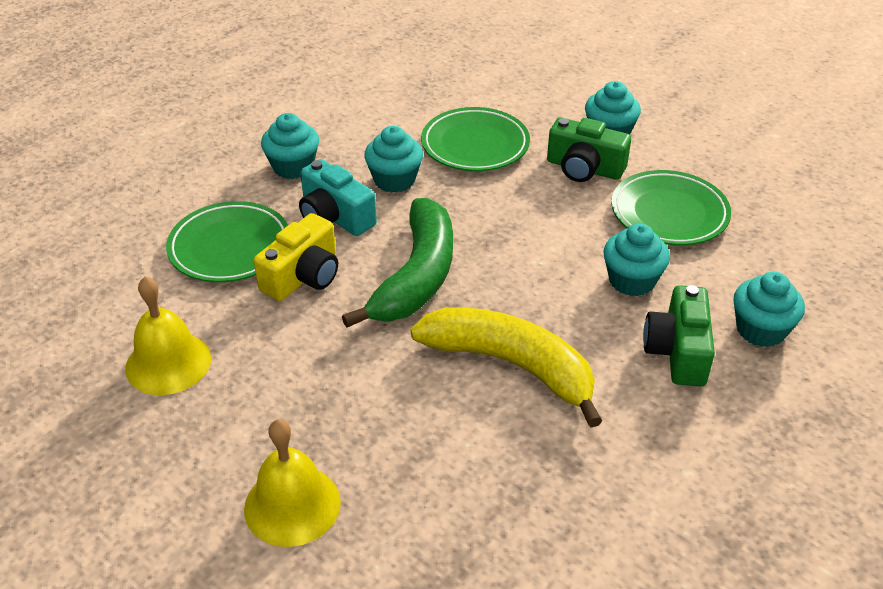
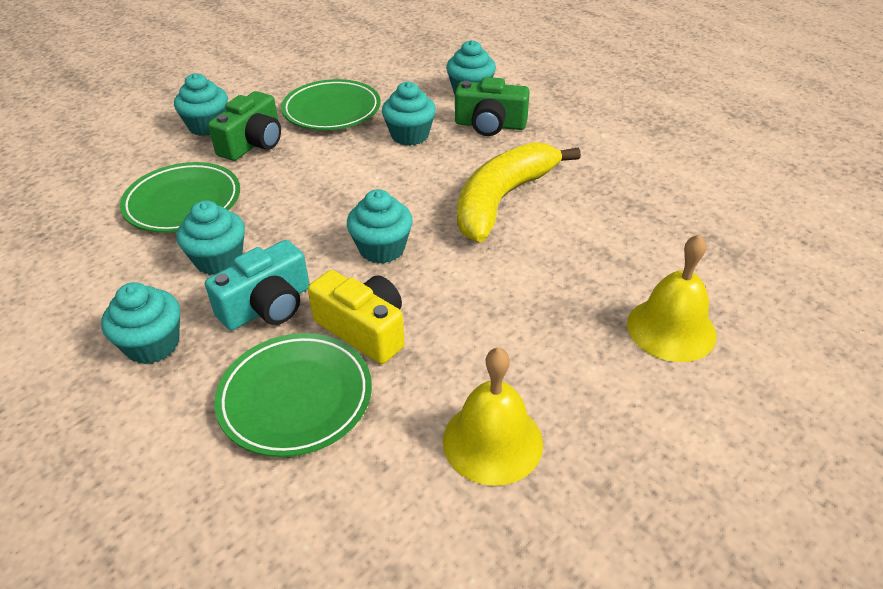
camera: 85 degrees left, 0 degrees up
green banana [342,198,453,328] -> turquoise cupcake [347,189,413,264]

